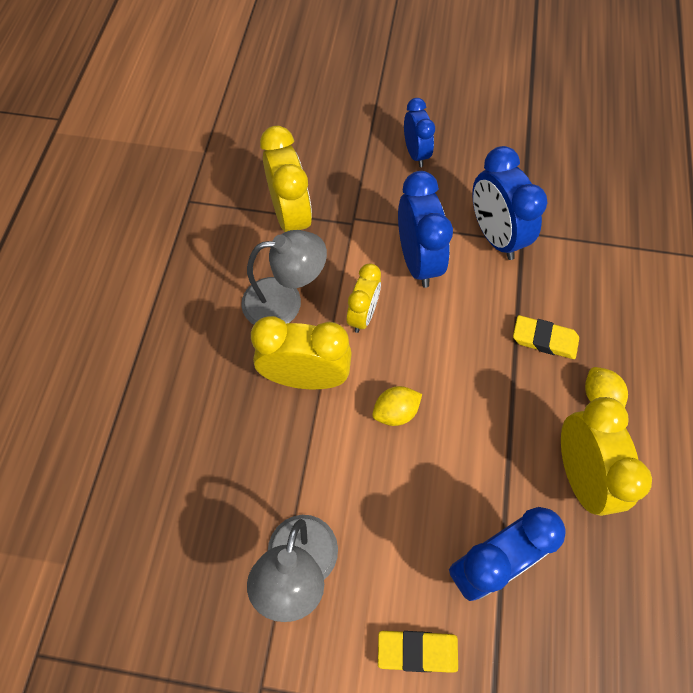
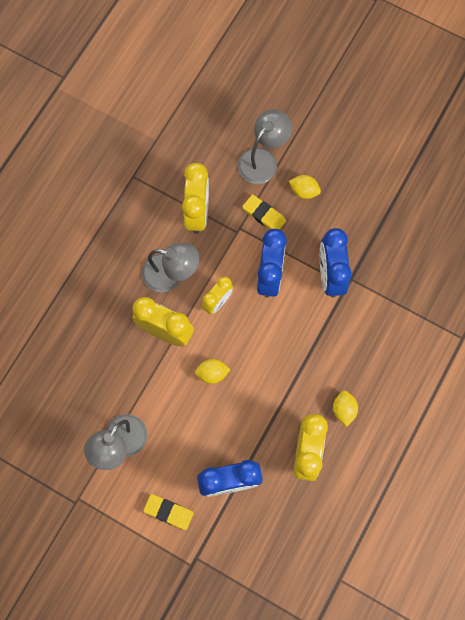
camera: 20 degrees right, 10 degrees up
blue clock [404,98,435,167] -> yellow lemon [289,175,321,199]
yellow eraser [513,315,579,359] -> yellow eraser moved to [242,194,286,230]
none -> grey lamp [238,109,292,184]

